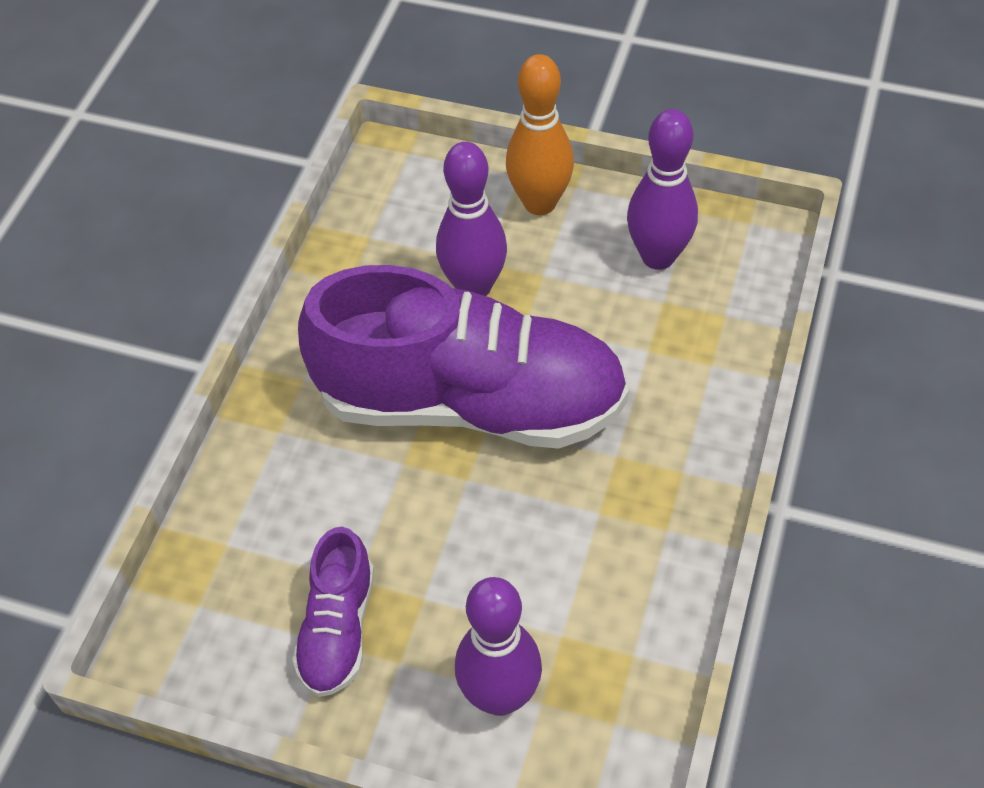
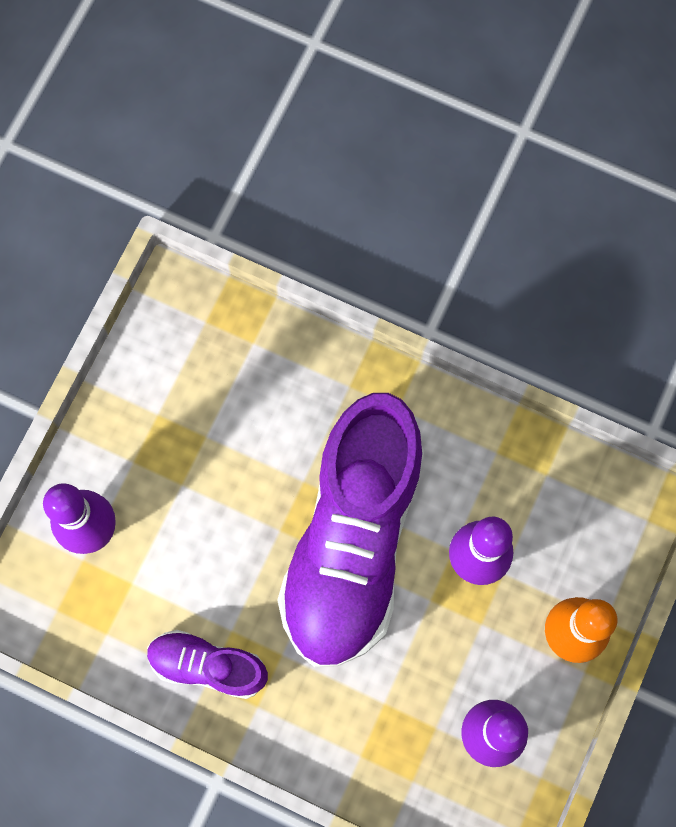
camera: 95 degrees right, 20 degrees up
purple shoe [292,527,374,697] -> purple shoe moved to [147,630,268,699]

